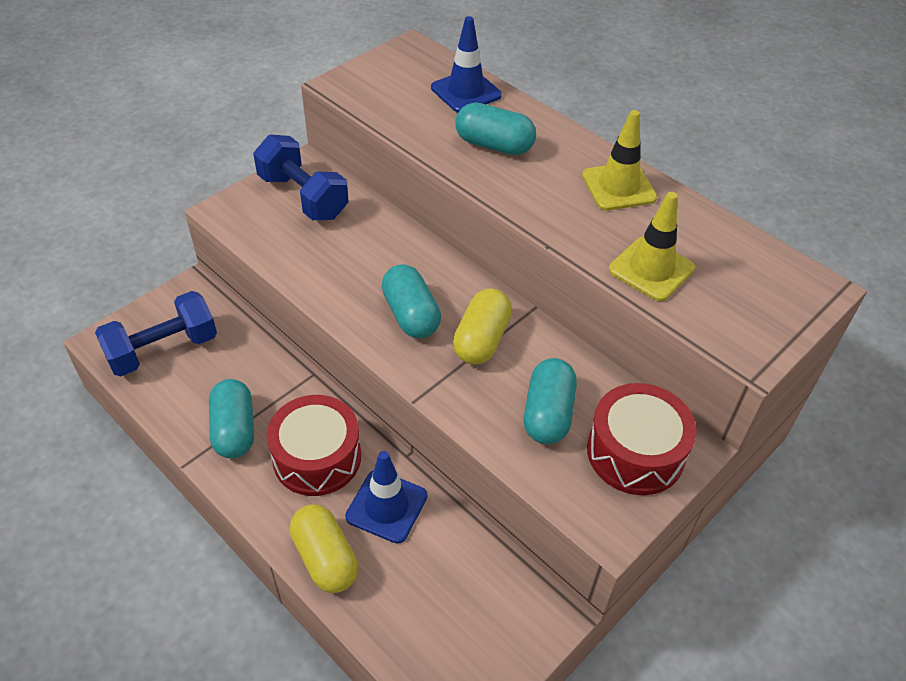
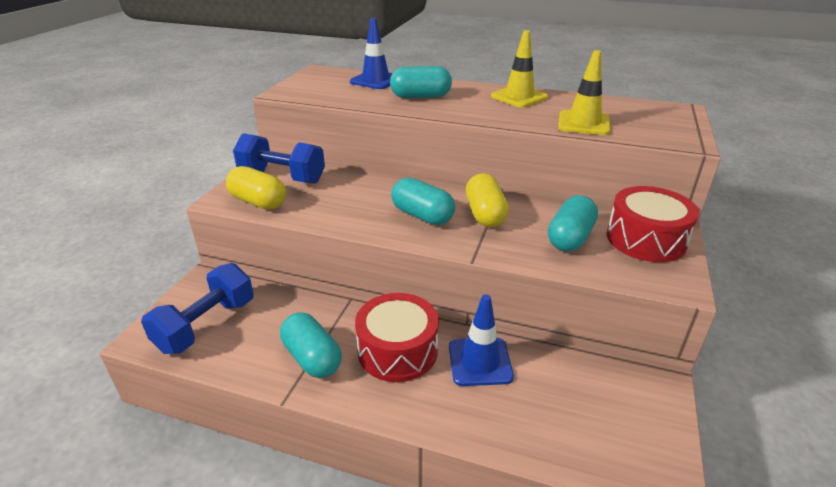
camera: 25 degrees left, 15 degrees down
yellow capsule [290,504,358,593] -> yellow capsule moved to [226,166,286,209]
turquoise capsule [524,358,577,444] -> turquoise capsule turned 45 degrees clockwise [548,195,598,252]

